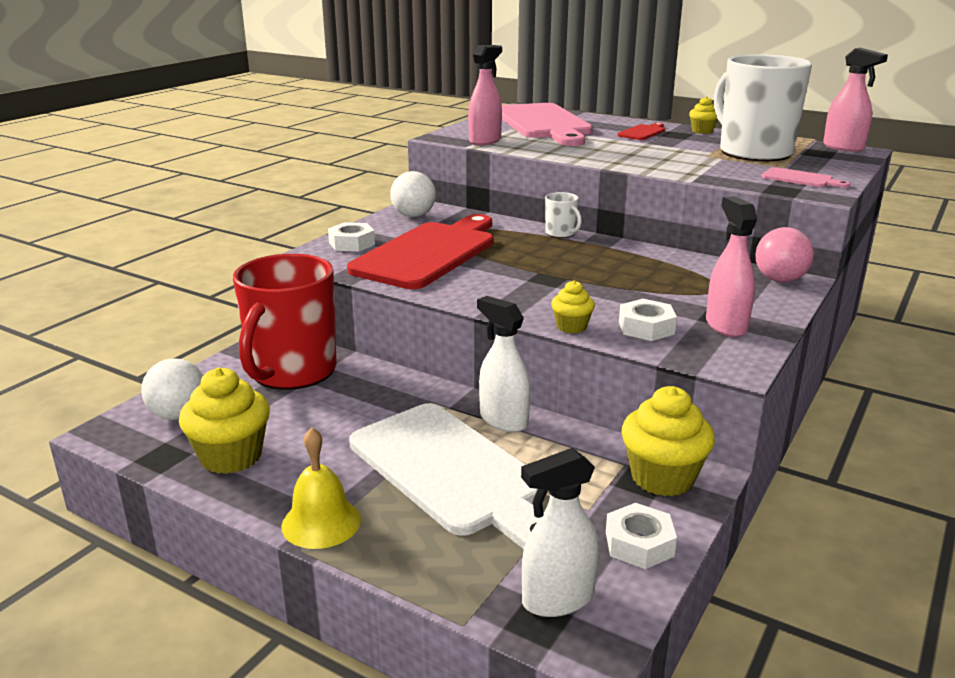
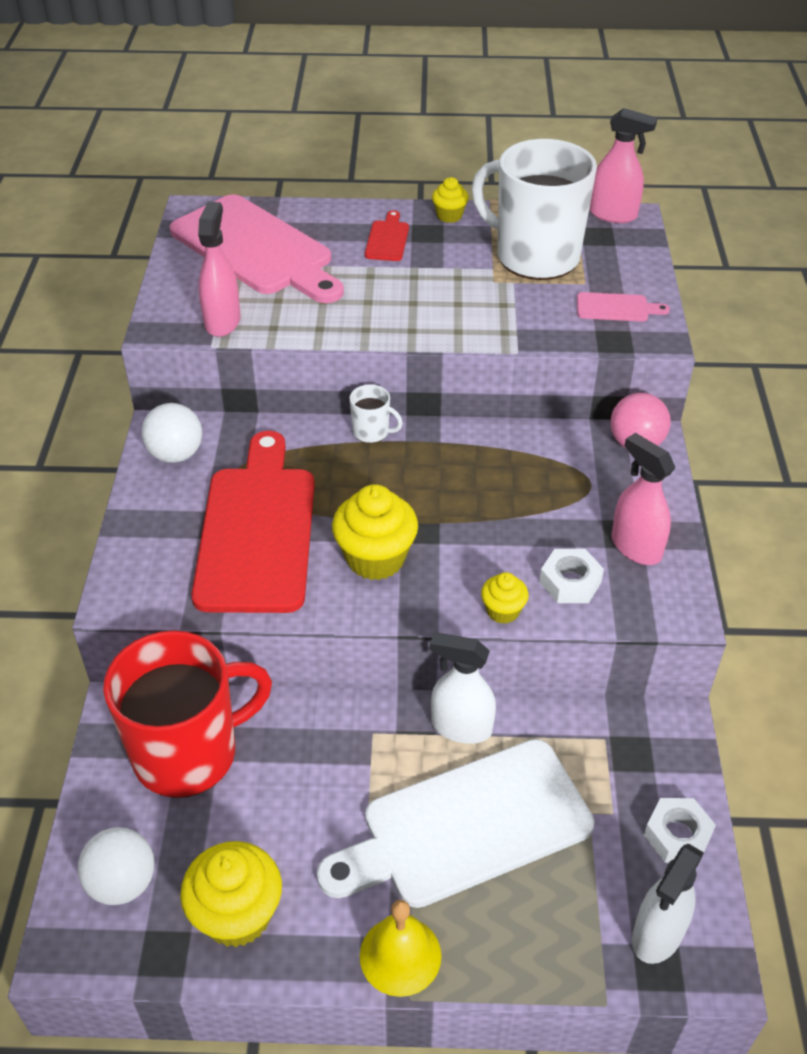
camera: 30 degrees left, 20 degrees up
red mug [233,254,337,390] -> red mug turned 105 degrees counterclockwise [103,630,272,798]
white nut [328,222,375,252] -> none
white cutting board [349,403,544,549] -> white cutting board turned 135 degrees clockwise [317,739,594,908]
yellow cupcake [621,386,715,496] -> yellow cupcake moved to [332,484,418,580]

